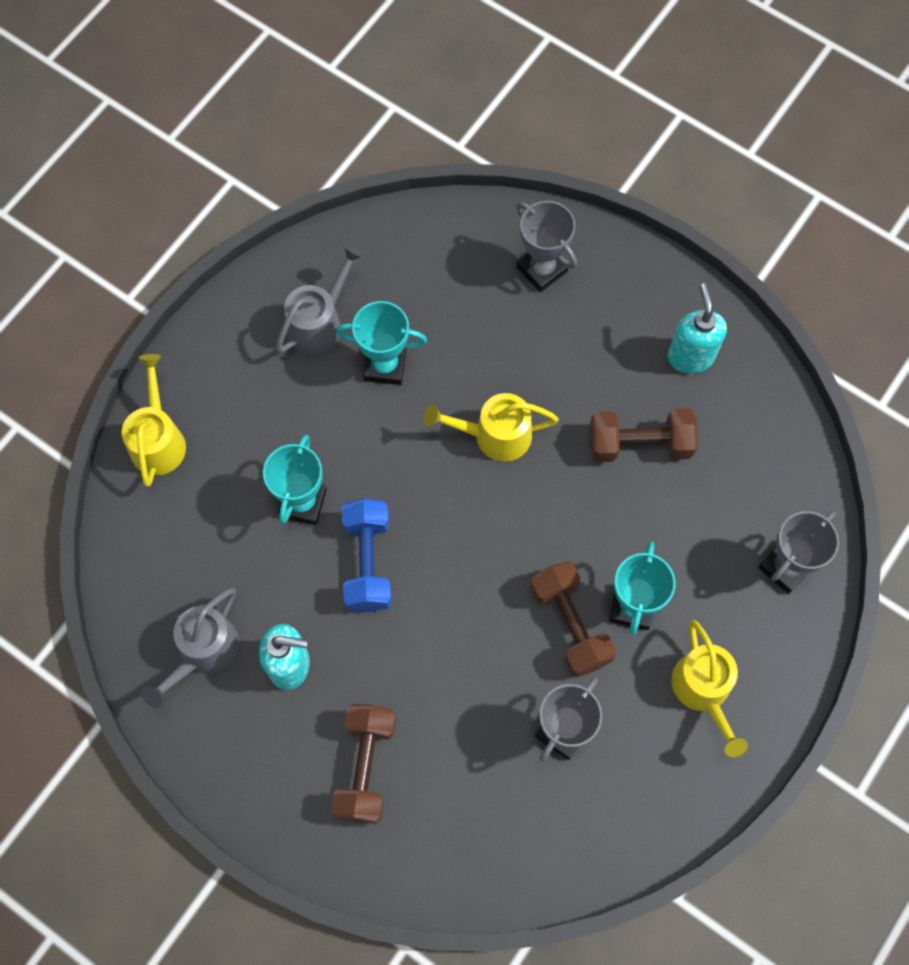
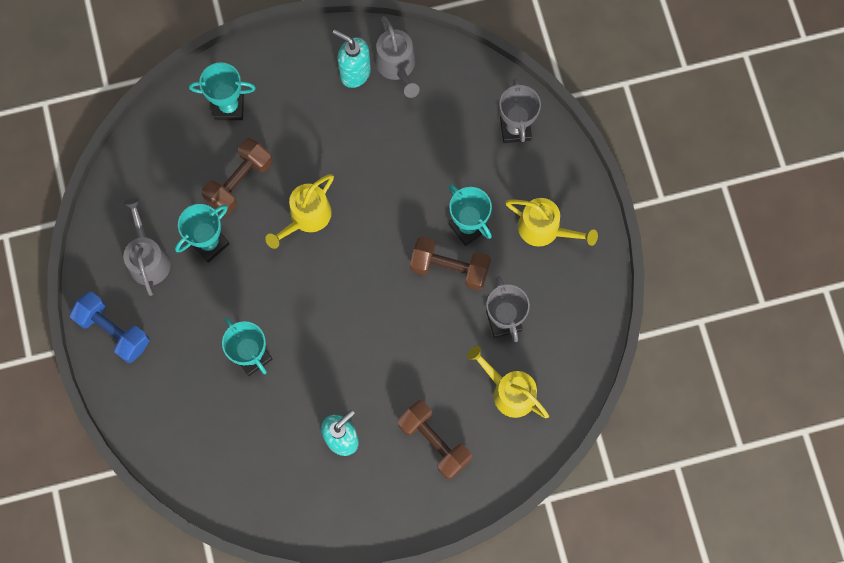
camera: 50 degrees left, 5 degrees up
yellow watering can [122,354,186,487] -> yellow watering can moved to [467,346,549,418]
grey watering can [142,588,239,708] -> grey watering can moved to [375,16,420,98]
blue dumbbell [342,498,391,612] -> blue dumbbell moved to [69,292,150,363]
grey trophy [516,201,577,292] -> turquoise trophy [189,62,256,120]
brown dumbbell [590,408,698,462] -> brown dumbbell moved to [202,138,272,215]

